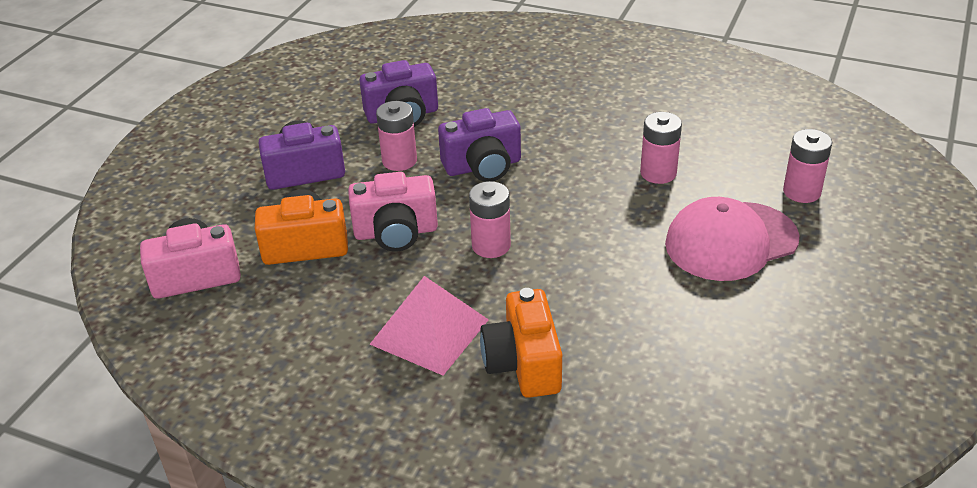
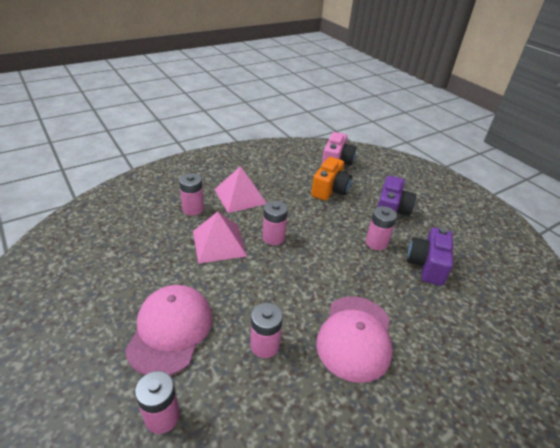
camera: 120 degrees right, 0 degrees up
pink camera [348,172,438,252] -> none
purple camera [438,108,521,182] -> none
orange camera [480,288,562,398] -> pink battery [179,173,204,216]
none -> pink pyramid [193,212,247,264]
none -> pink cap [316,296,393,383]

